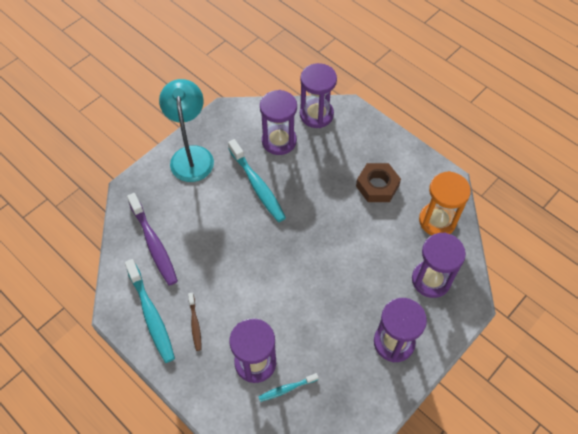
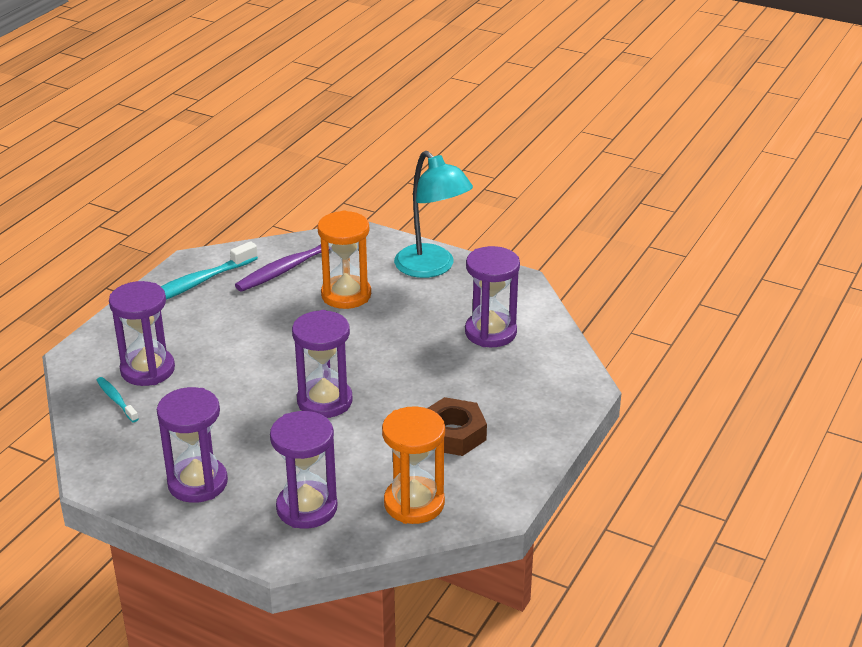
camera: 75 degrees right, 25 degrees down
turquoise lamp [159,79,214,182] -> turquoise lamp turned 75 degrees clockwise [394,151,473,278]
brown toothbrush [188,293,201,351] -> none
turquoise toothbrush [228,139,286,222] -> none
purple hourglass [300,63,337,128] -> purple hourglass moved to [292,310,353,418]
none -> orange hourglass [317,211,371,309]

